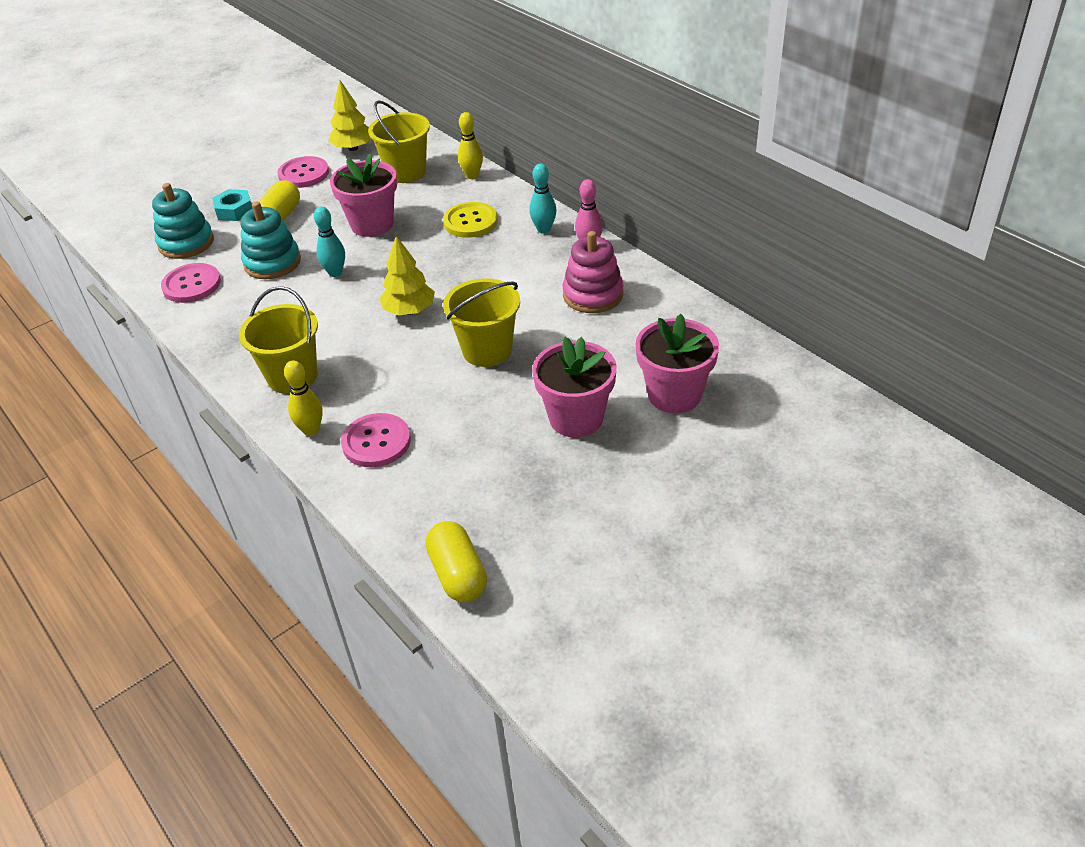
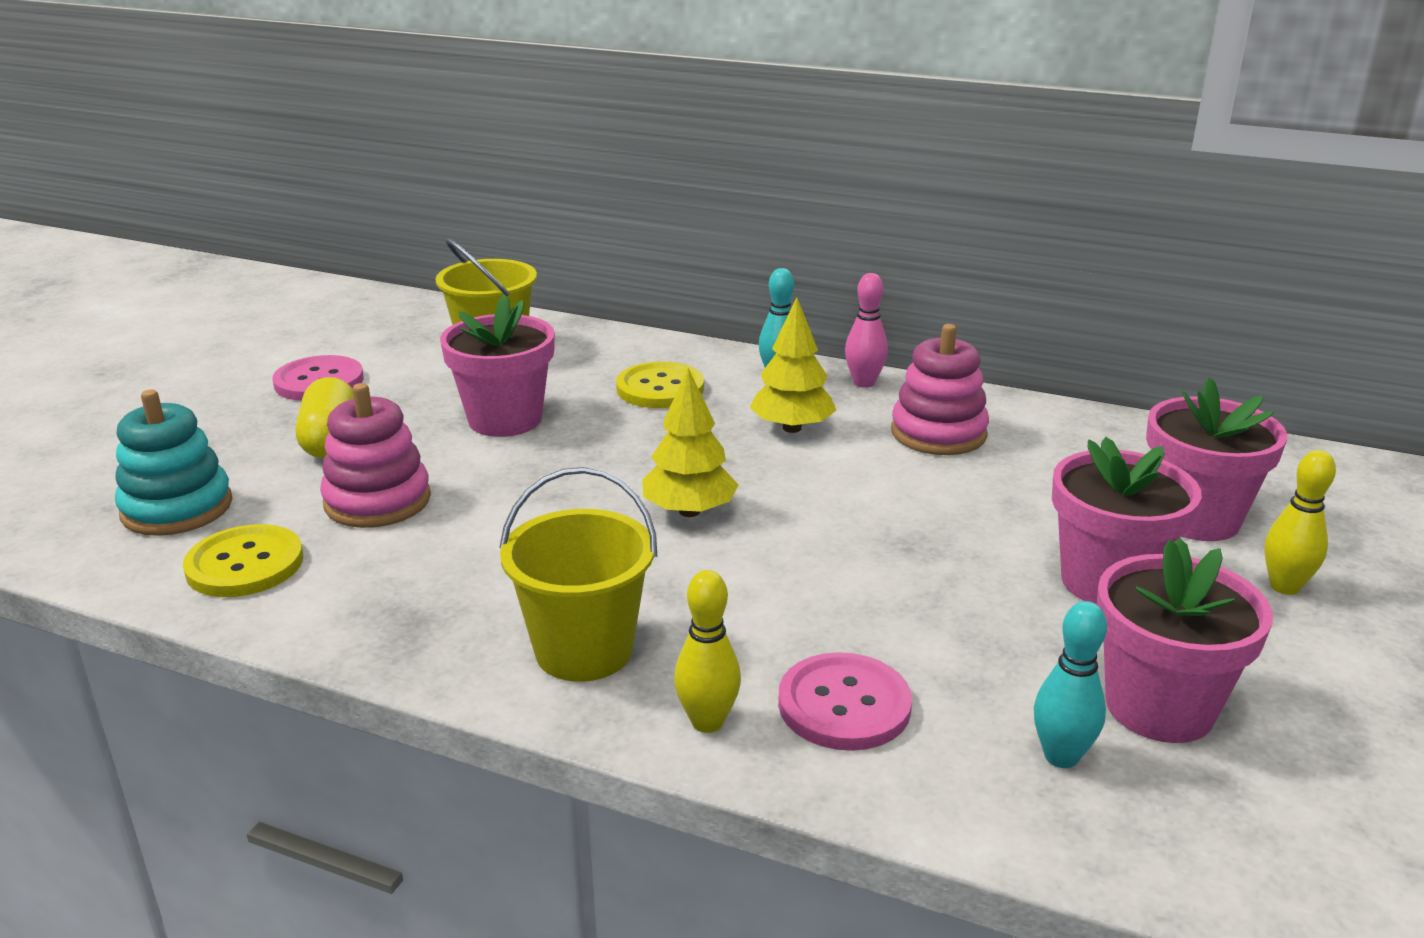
camera: 30 degrees left, 15 degrees down
pink button [161,263,221,303] -> yellow button [183,524,303,597]
turquoise nut [212,189,253,221] -> none
turquoise stacking toy [241,202,301,279] -> pink stacking toy [320,383,431,528]
turquoise bowling pin [314,206,345,277] -> turquoise bowling pin moved to [1034,601,1107,768]
yellow tree [329,79,371,151] -> yellow tree moved to [749,297,836,433]
yellow capsule [425,521,487,602] -> none
yellow bucket [443,278,520,367] -> none
yellow bowling pin [458,112,483,179] -> yellow bowling pin moved to [1264,450,1336,595]
none -> pink flower pot [1097,538,1273,743]

